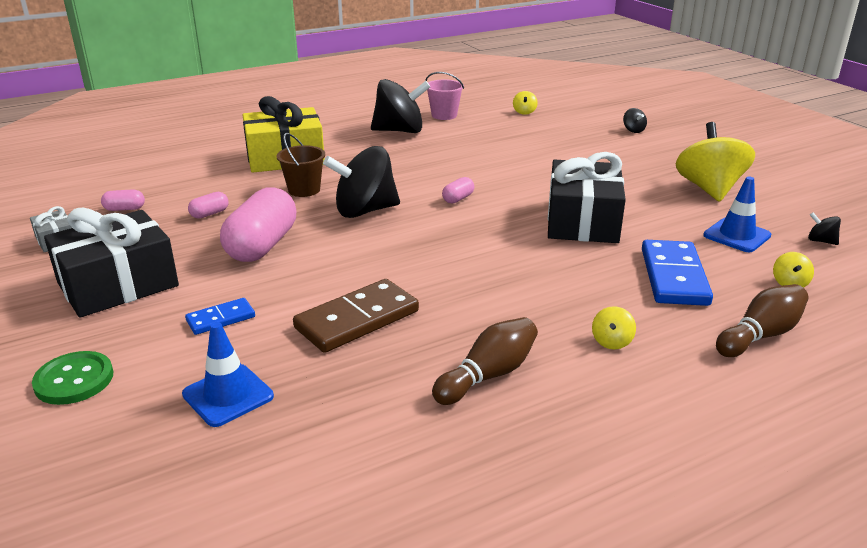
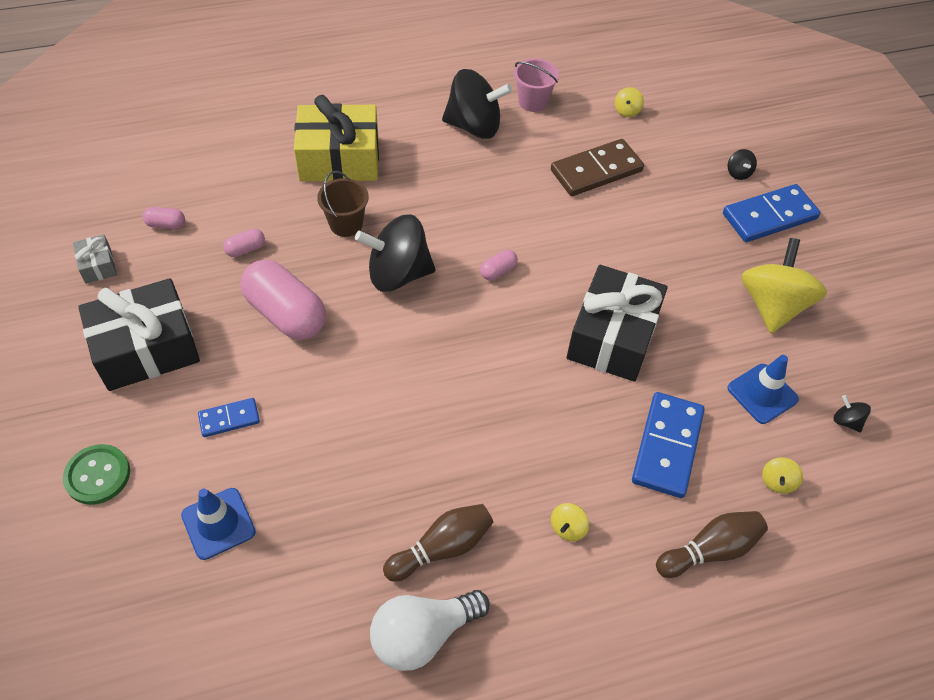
camera: 10 degrees right, 25 degrees up
pink capsule [220,187,296,262] -> pink capsule turned 75 degrees counterclockwise [240,259,326,340]
brown domino [293,279,419,353] -> brown domino moved to [551,139,644,196]
none -> white light bulb [370,590,490,671]
none -> blue domino [723,184,821,242]

